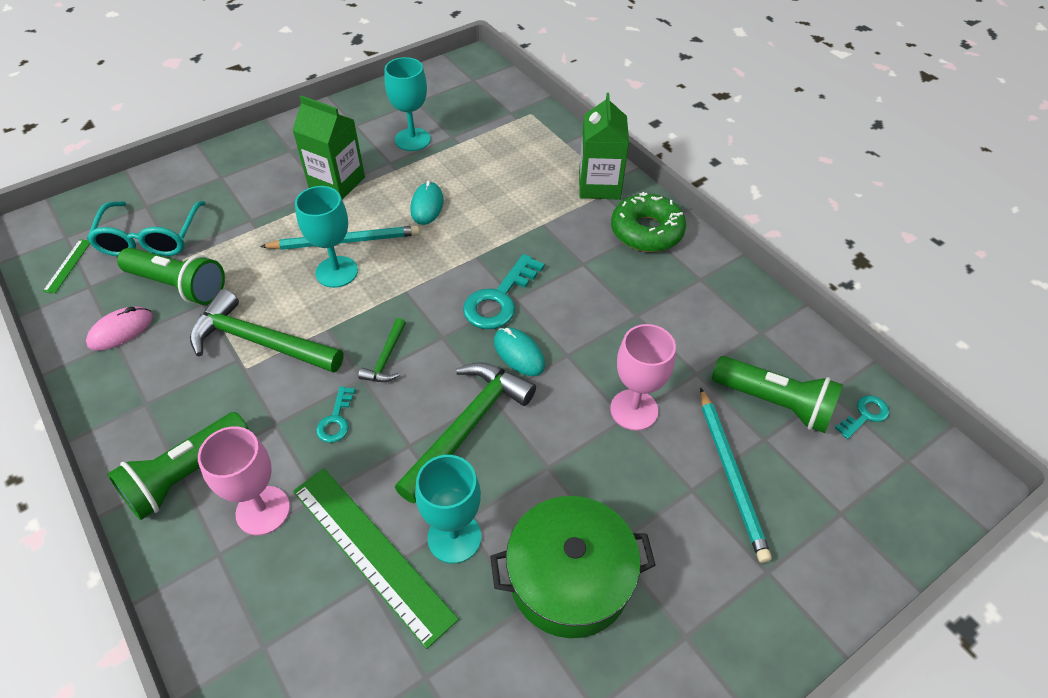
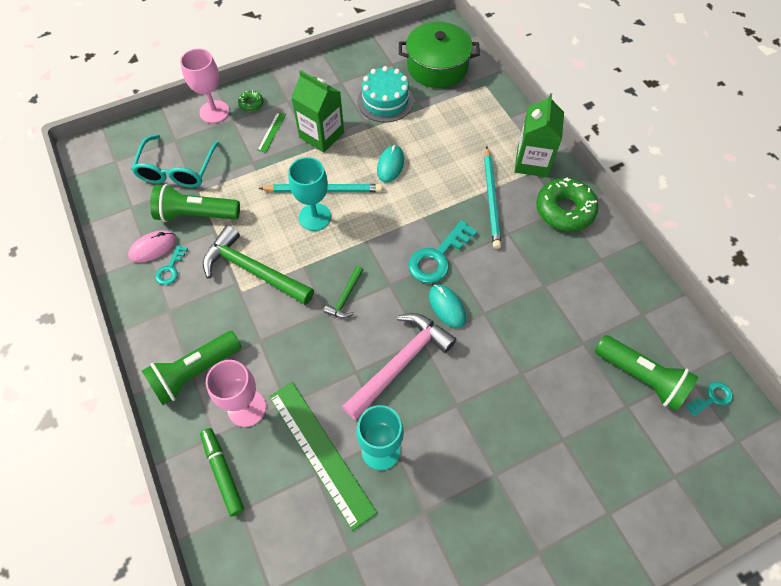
camera: 10 degrees right, 10 degrees up
green ruler [43,239,90,293] -> green ruler moved to [257,112,286,153]
green flashlight [117,247,225,305] -> green flashlight turned 150 degrees clockwise [150,184,240,222]
turquoise key [316,386,355,443] -> turquoise key moved to [155,245,188,285]
turquoise goblet [385,57,431,151] -> turquoise cake [358,66,414,123]
green hammer [395,362,536,504] -> pink hammer [342,313,456,420]
green pot [490,496,656,638] -> green pot moved to [399,22,480,88]
pink goblet [610,324,676,431] -> pink goblet moved to [180,48,229,123]
turquoise pencil [700,387,772,563] -> turquoise pencil moved to [484,146,501,249]
none -> green marker [200,428,244,516]
none -> green donut [238,90,263,111]

